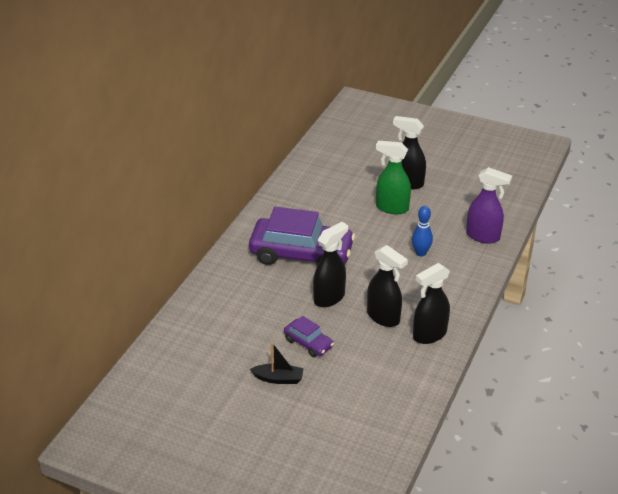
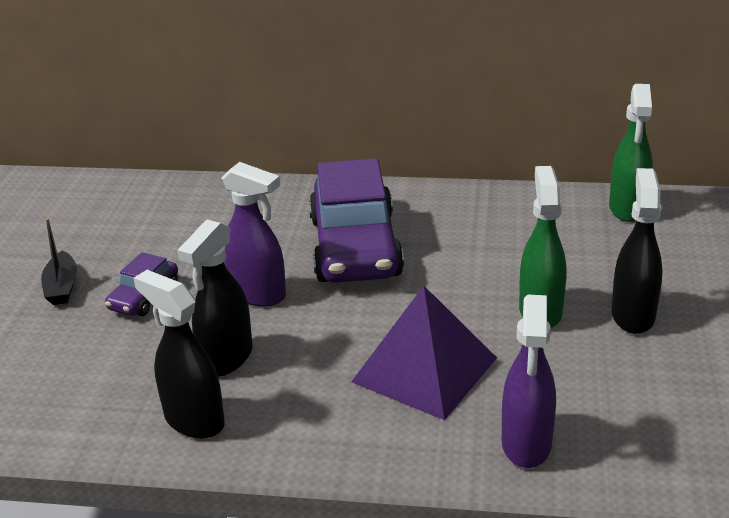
camera: 75 degrees right, 5 degrees down
black spray bottle [313,222,348,307] -> purple spray bottle [221,162,286,307]
blue bowling pin [412,206,433,257] -> purple pyramid [351,286,497,420]
none -> green spray bottle [609,84,653,222]

